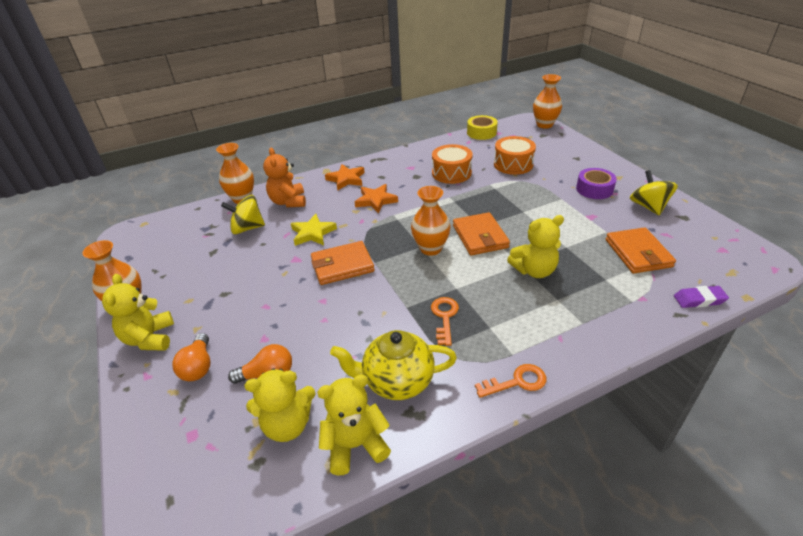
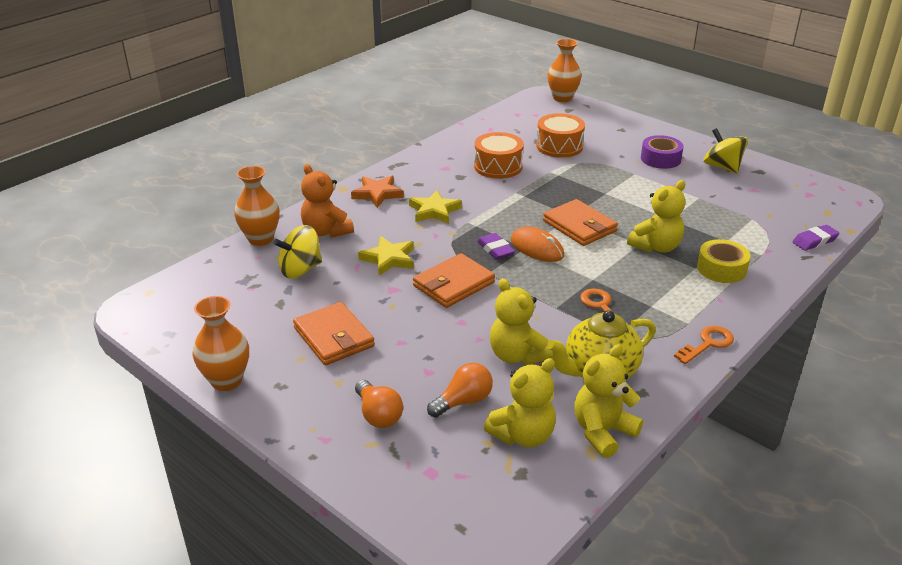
camera: 25 degrees left, 5 degrees down
yellow teddy bear [102,274,174,351] -> yellow teddy bear moved to [490,278,553,365]
orange star [355,184,398,214] -> yellow star [409,190,462,224]
orange vase [411,186,451,256] -> orange mouse [511,227,564,262]
yellow tape [467,115,498,140] -> yellow tape moved to [697,239,751,283]
orange wallet [606,227,676,273] -> orange wallet moved to [293,302,375,365]
none -> purple eraser [477,233,515,260]

